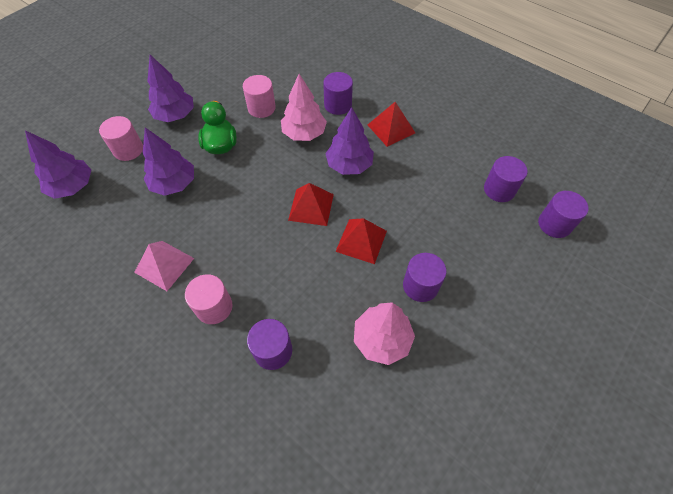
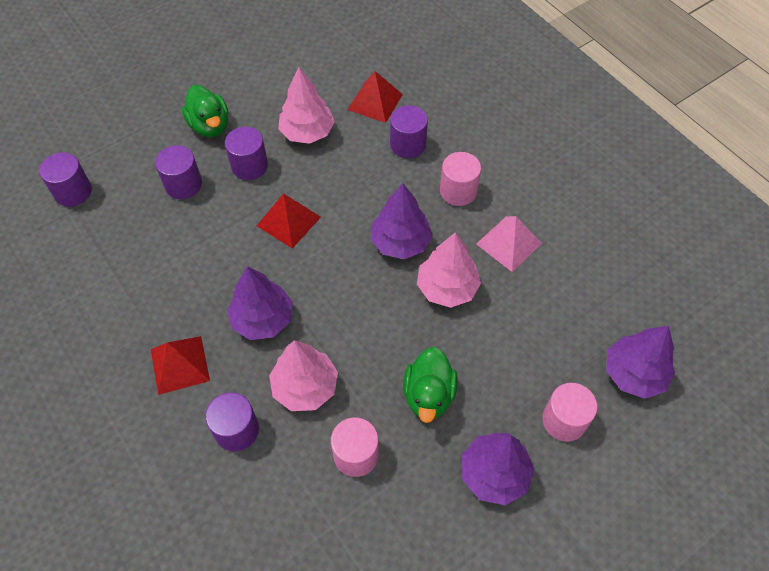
camera: 165 degrees left, 0 degrees up
purple tree [143,127,194,196] -> purple tree moved to [371,183,432,259]
red pyramid [288,183,334,226] -> red pyramid moved to [348,71,403,123]
purple cylinder [484,156,527,202] -> purple cylinder moved to [155,145,202,199]
none -> green duck [182,85,229,137]
none -> pink tree [417,232,481,308]

